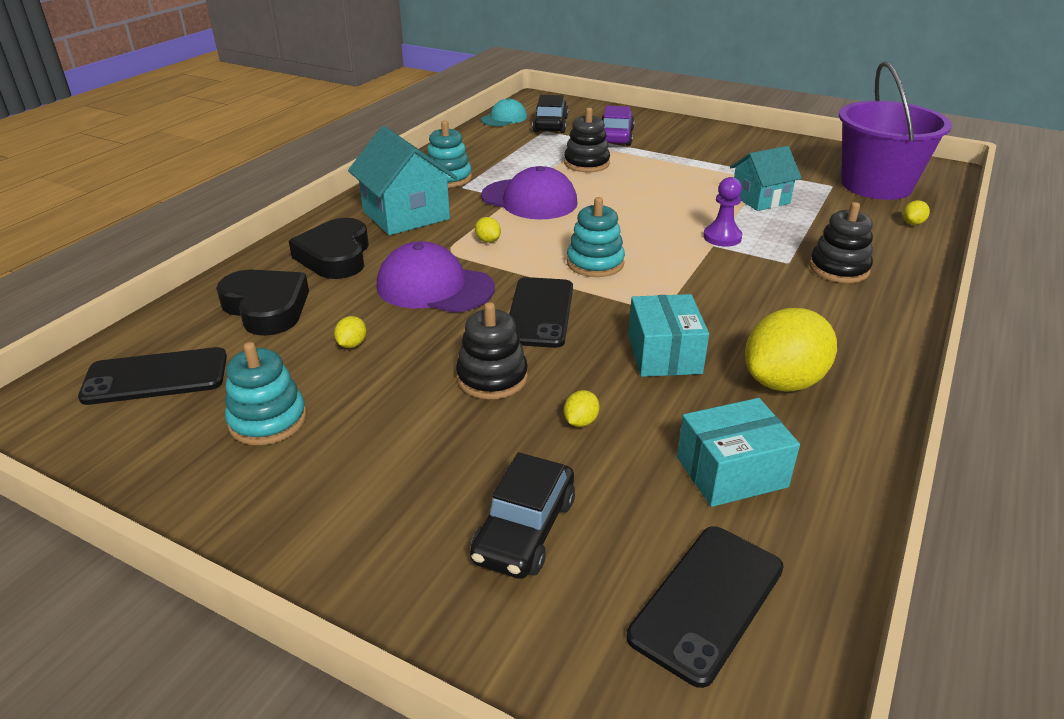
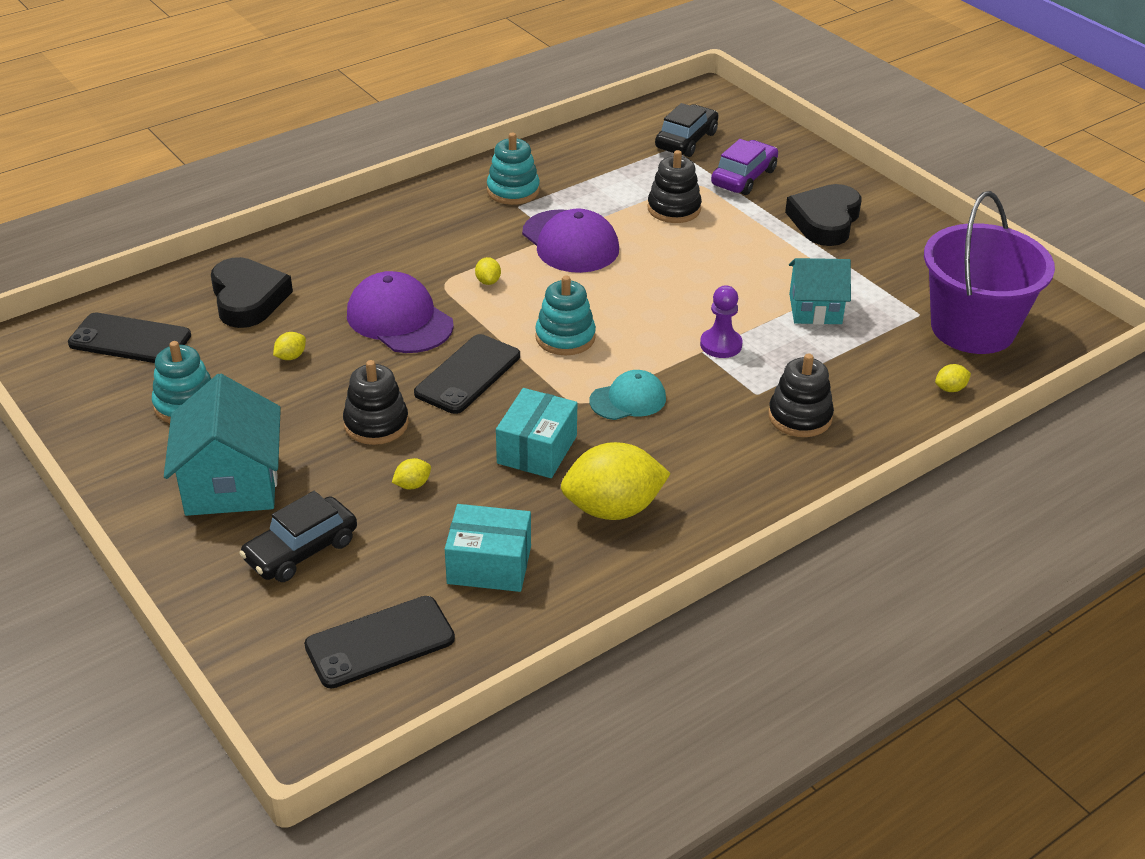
camera: 25 degrees right, 5 degrees up
black heart [289,218,369,279] -> black heart moved to [785,184,861,246]
turquoise house [348,126,457,235] -> turquoise house moved to [164,374,281,516]
turquoise cap [481,98,527,126] -> turquoise cap moved to [590,370,666,420]

